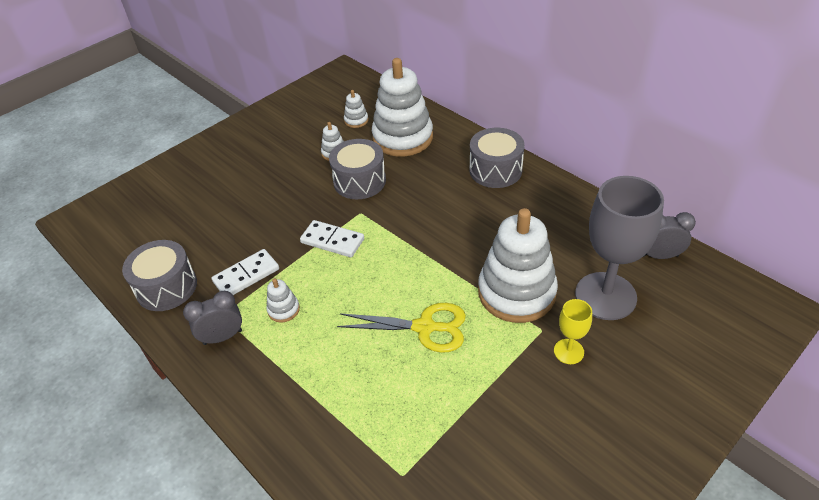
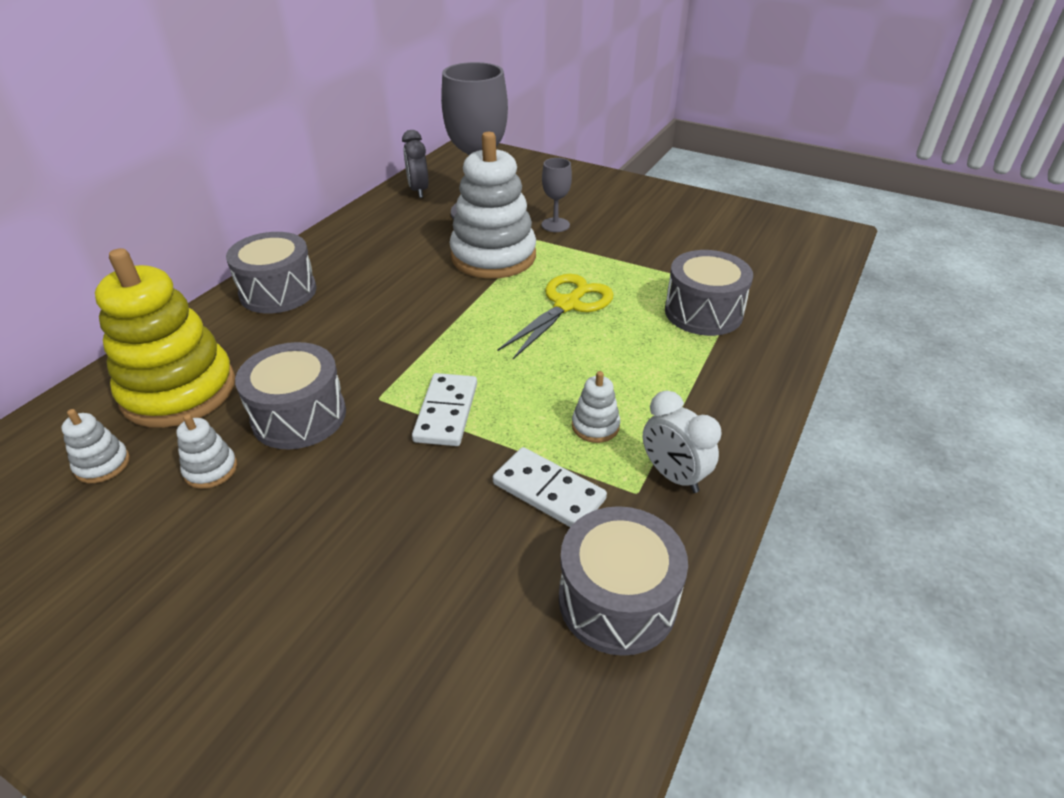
camera: 110 degrees left, 5 degrees down
grey clock [183,291,242,345] -> white clock [643,391,721,493]
yellow scissors [337,303,466,353] -> yellow scissors turned 45 degrees clockwise [497,274,614,359]
white stacking toy [372,58,433,157] -> yellow stacking toy [95,248,235,428]
yellow goblet [554,299,592,364] -> grey goblet [541,158,572,232]
none -> grey drum [665,250,753,336]

